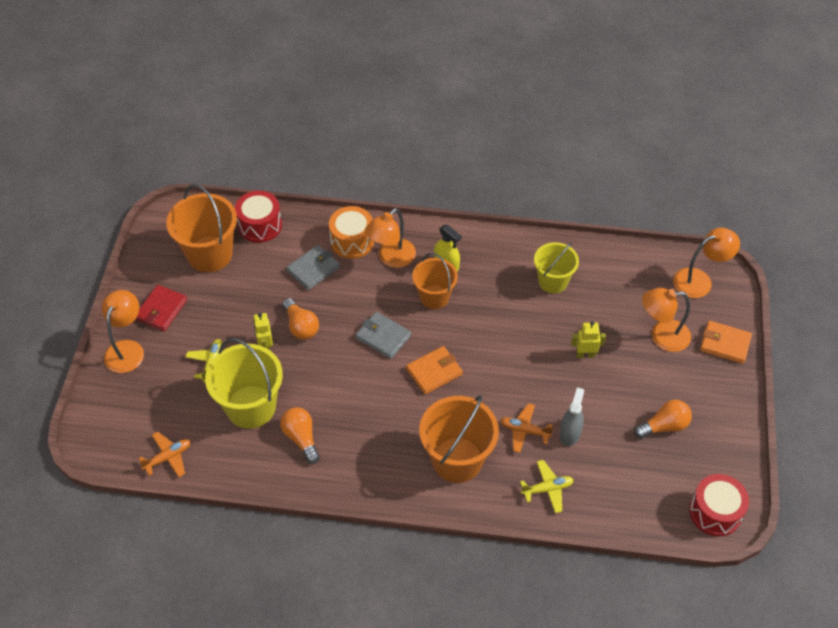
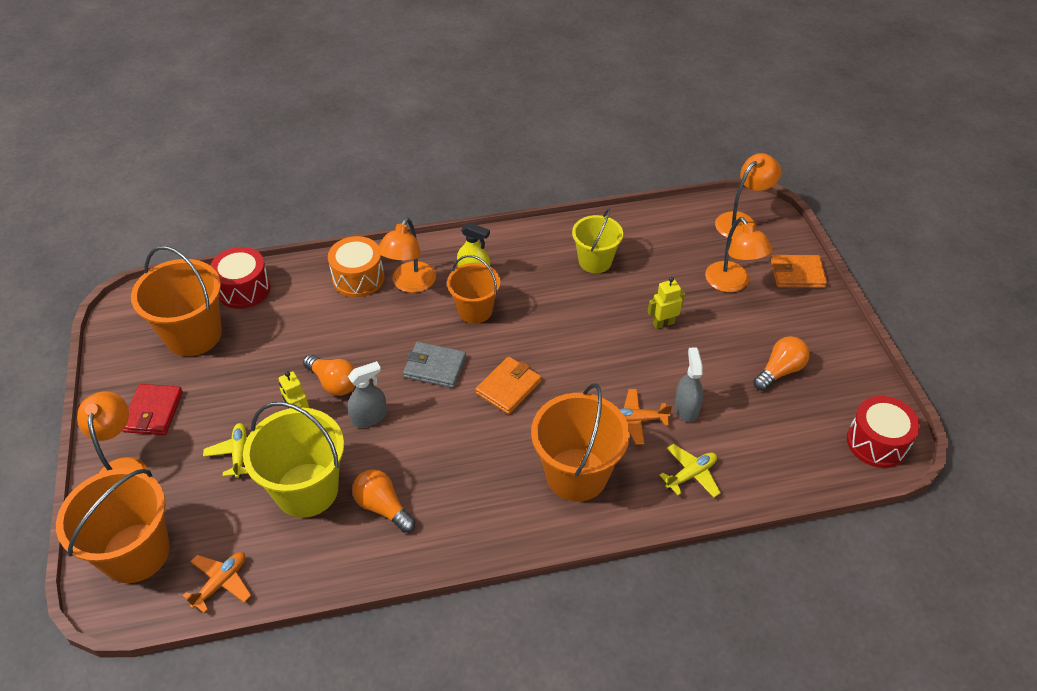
camera: 20 degrees left, 5 degrees down
grey wallet [286,245,340,290] -> none
orange lamp [642,288,691,352] -> orange lamp turned 90 degrees counterclockwise [705,217,773,292]
none -> orange bucket [56,468,170,583]
none -> grey spray bottle [347,361,387,428]

